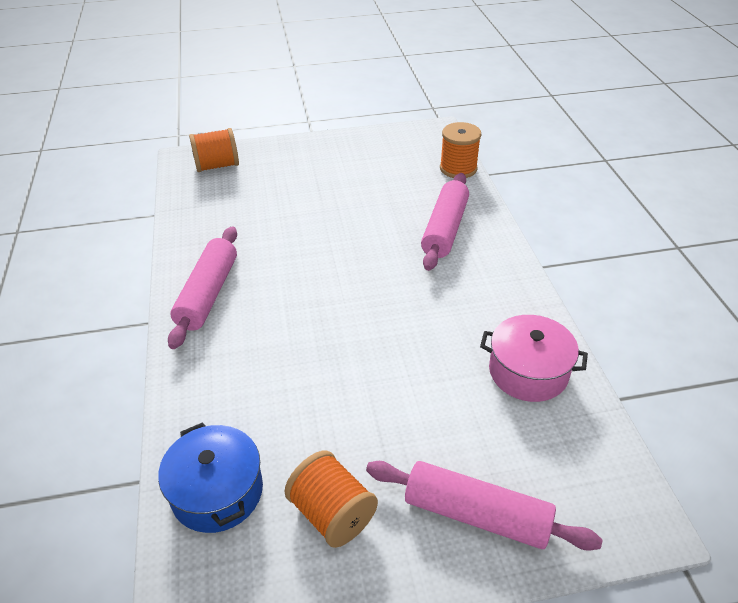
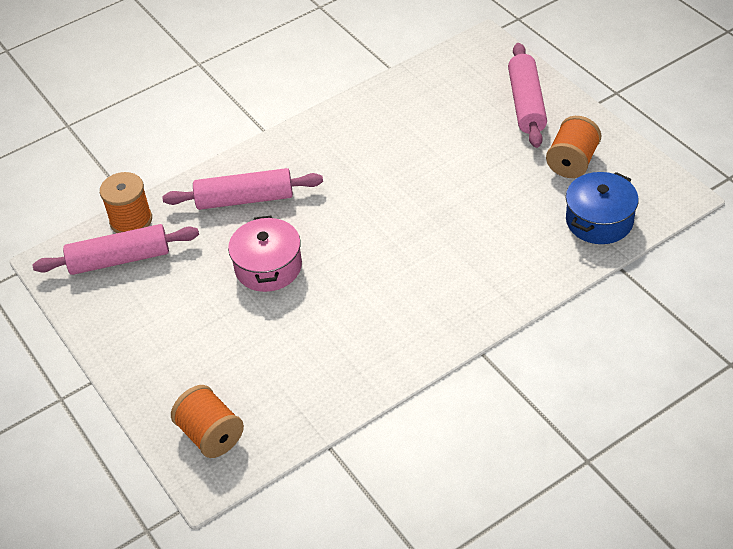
camera: 110 degrees left, 5 degrees up
pink rolling pin [168,226,237,349] -> pink rolling pin moved to [32,224,199,275]
pink pot [480,315,588,402] -> pink pot moved to [228,216,302,292]

